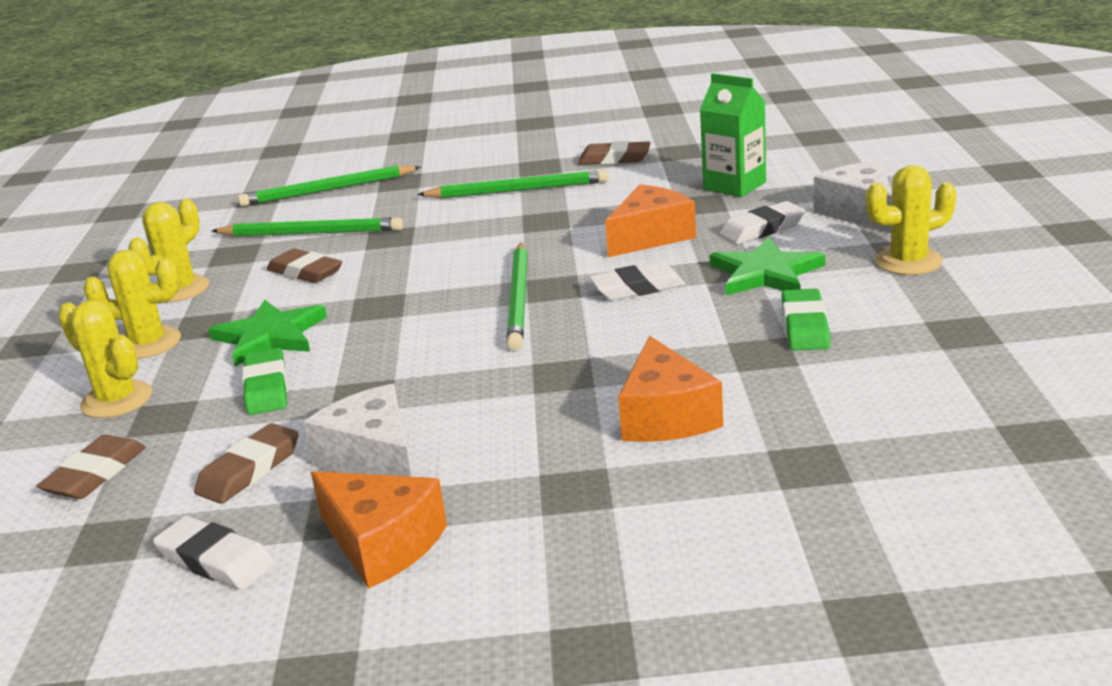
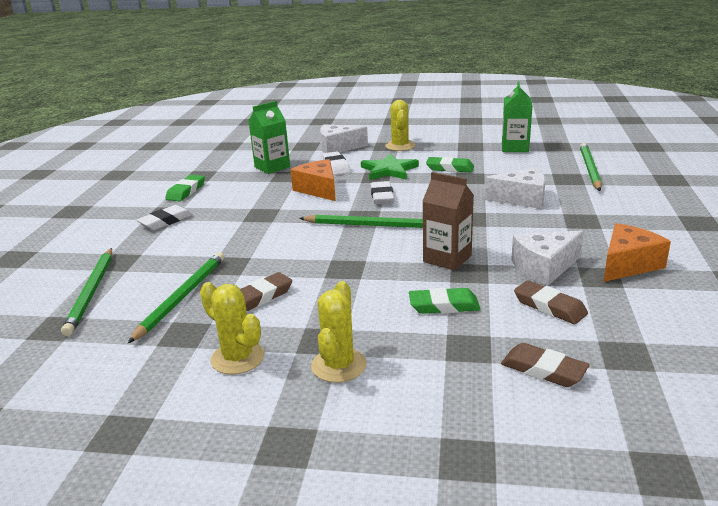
camera: 80 degrees left, 0 degrees up
yellow cactus [58,300,152,418] -> none
white eraser [153,516,275,590] -> white eraser moved to [137,205,193,230]
green star [208,300,327,366] -> none
green pencil [417,170,608,198] -> green pencil moved to [580,143,602,191]
brown eraser [578,141,650,165] -> green eraser [165,175,205,201]
orange cheese [618,336,723,442] -> white cheese [484,167,545,209]
none -> brown carton [422,172,474,271]
none -> green carton [502,81,533,152]

